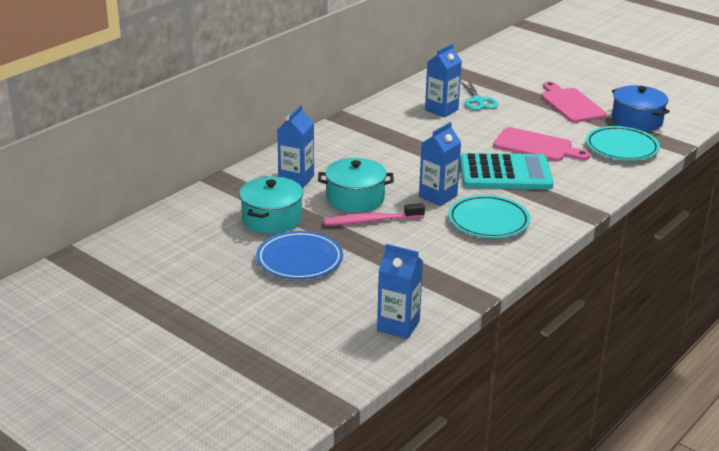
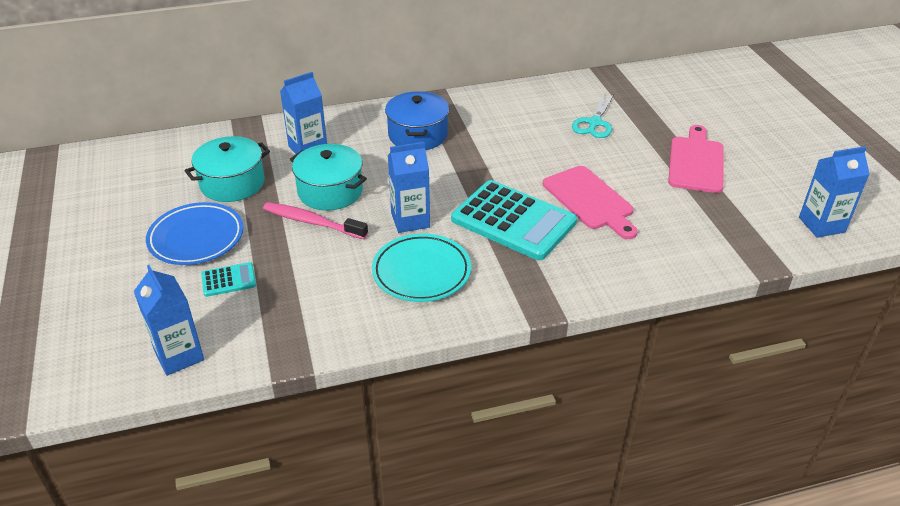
camera: 35 degrees right, 10 degrees up
blue carton [425,44,462,117] -> blue carton moved to [799,146,870,238]
turquoise plate [586,126,660,161] -> none
blue pot [612,85,670,131] -> blue pot moved to [385,91,449,150]
none -> turquoise calculator [201,262,256,297]

